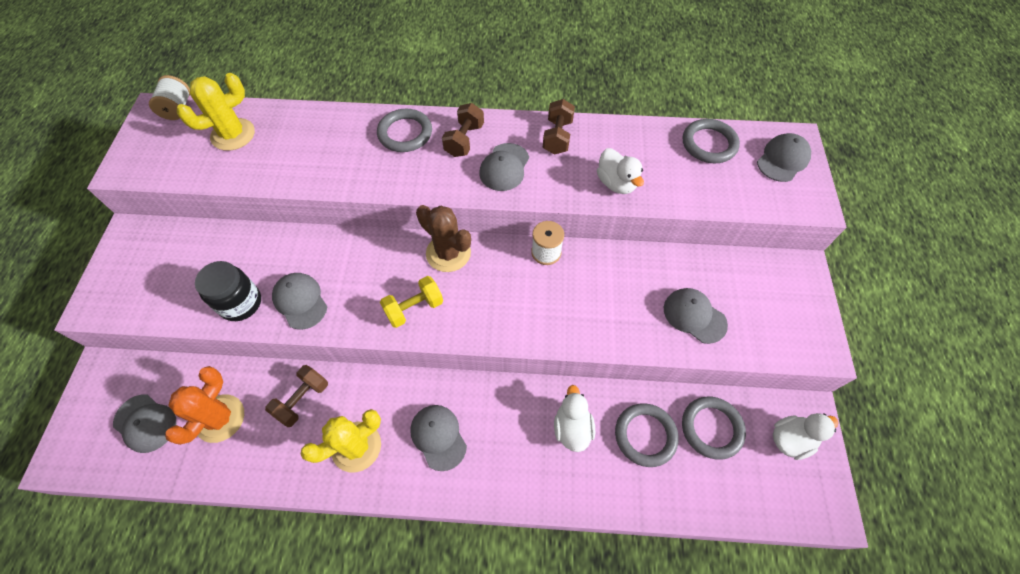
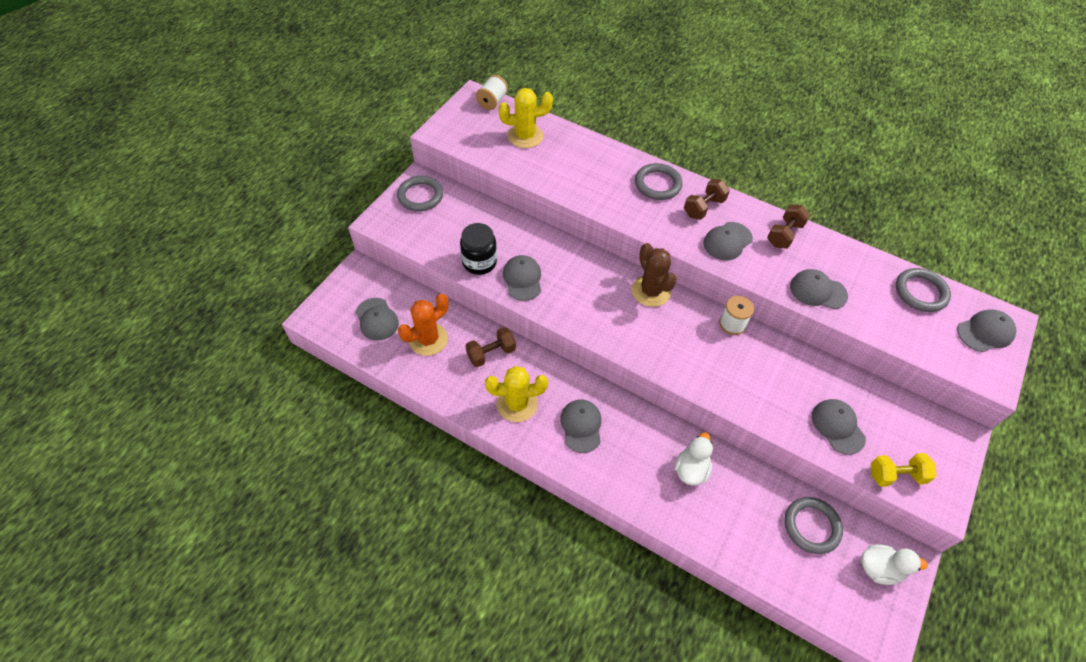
camera: 25 degrees right, 5 degrees down
yellow dumbbell [380,276,443,328] -> yellow dumbbell moved to [871,453,936,487]
white duck [597,148,644,194] -> grey cap [790,269,848,309]
grey ring [615,403,679,467] -> grey ring moved to [397,176,443,211]

